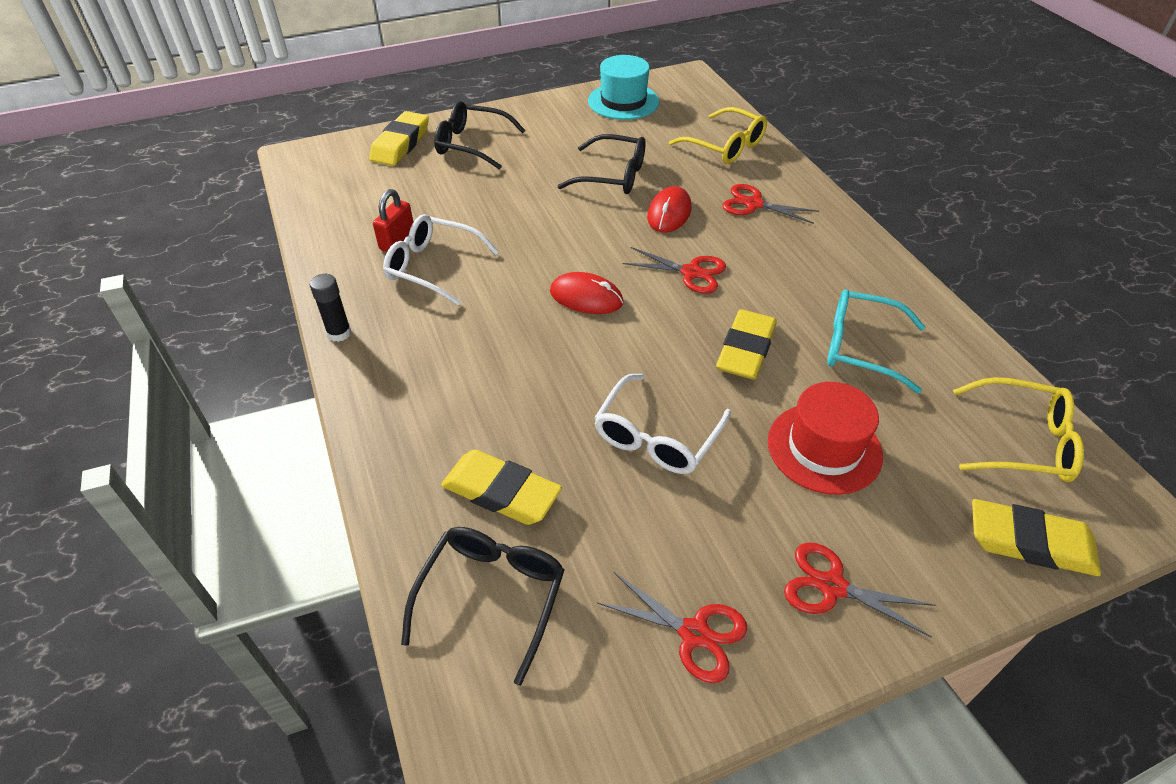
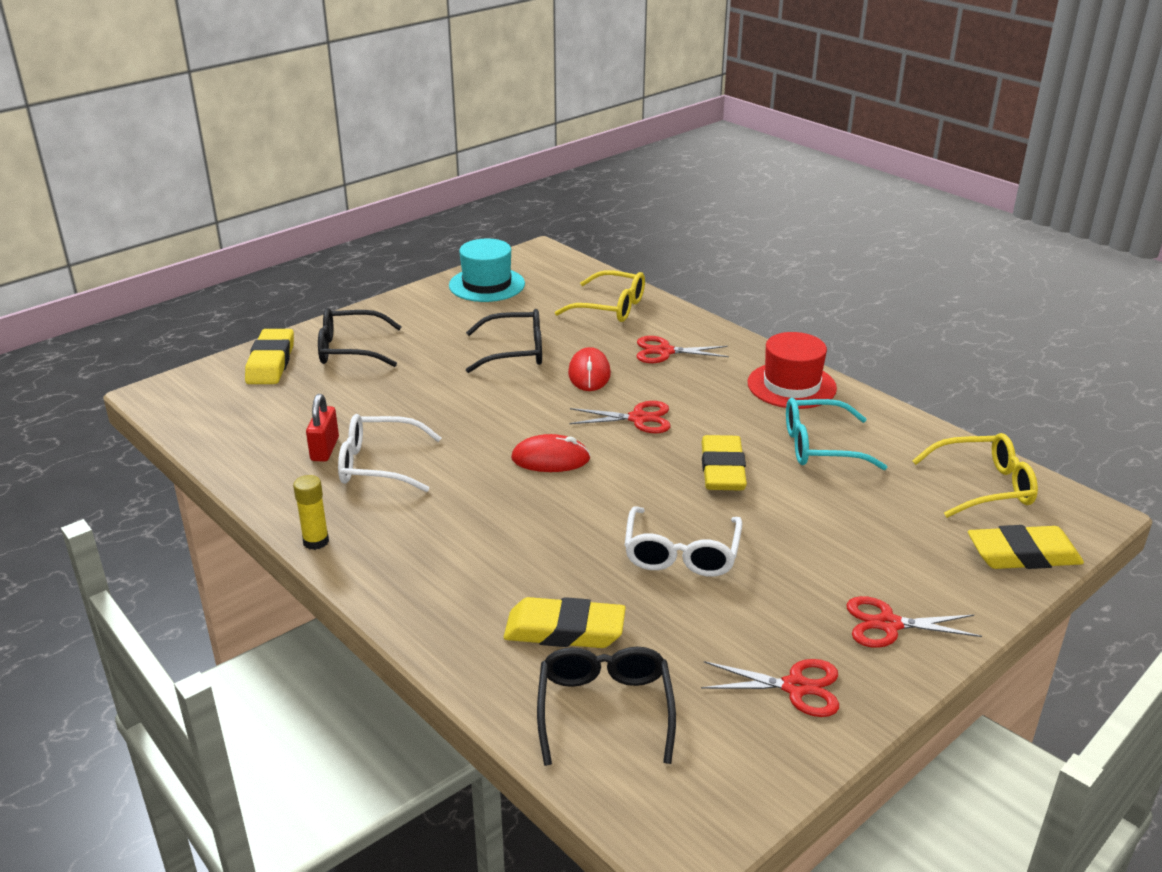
camera: 20 degrees left, 15 degrees down
black glue stick [310,274,351,342] -> yellow glue stick [293,475,329,550]
red hat [768,382,883,495] -> red hat moved to [748,332,837,409]

